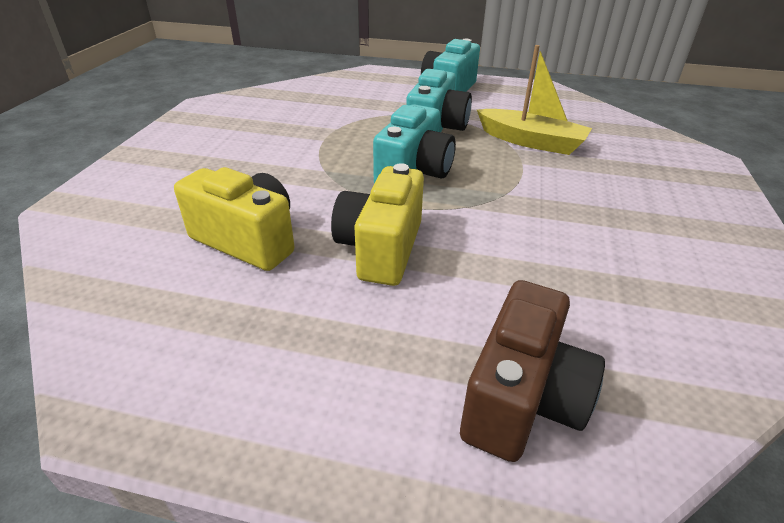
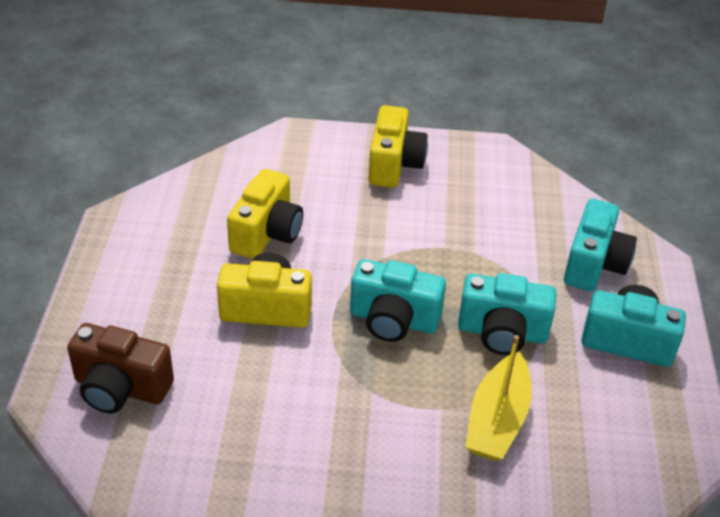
camera: 80 degrees right, 5 degrees up
none -> yellow camera [369,105,428,188]
none -> turquoise camera [564,199,637,291]

